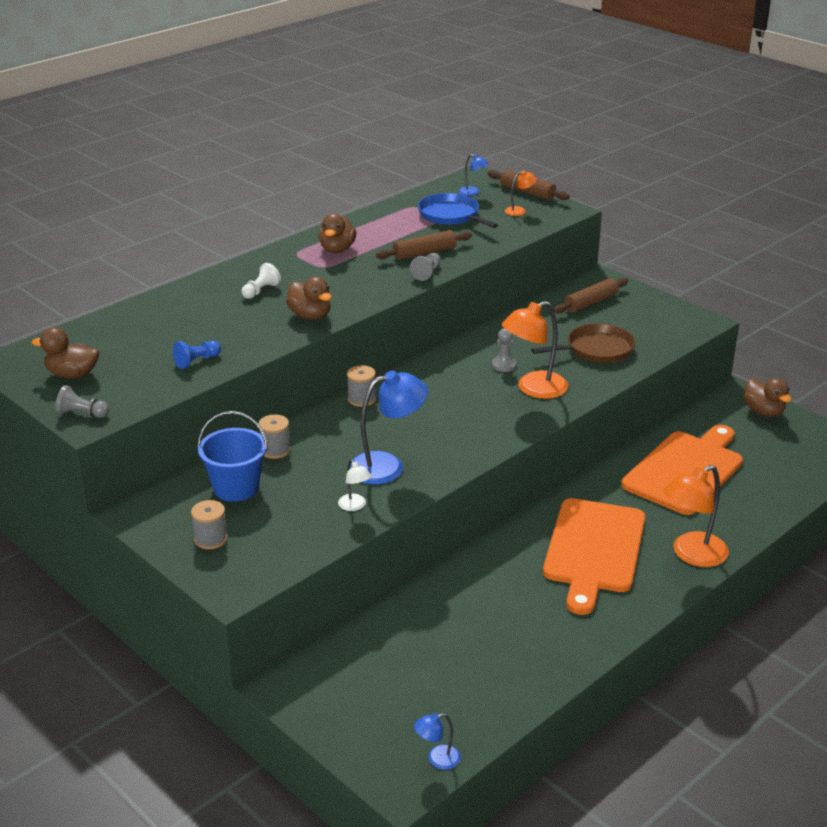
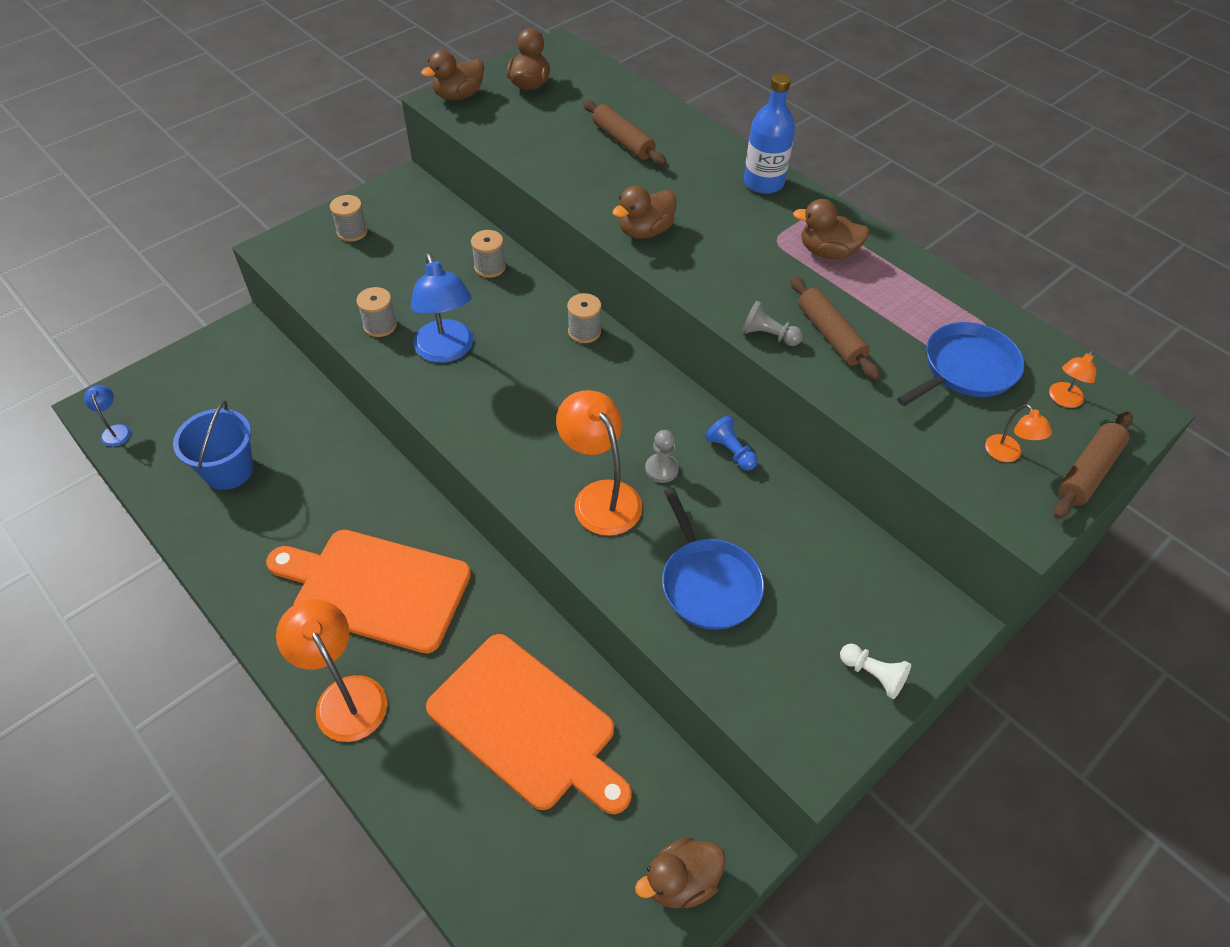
camera: 90 degrees right, 20 degrees up
grey pawn [56,385,109,418] -> brown duck [421,50,484,100]
blue pawn [173,341,221,369] -> blue pawn moved to [705,415,758,471]
blue bucket [198,411,268,502] -> blue bucket moved to [173,401,253,490]
white pawn [242,263,281,299] -> white pawn moved to [840,644,911,699]
white lamp [338,459,372,511] -> grey spool [357,287,397,337]
blue lamp [459,154,489,196] -> orange lamp [1049,350,1096,408]
brown pan [531,323,635,363] -> blue pan [662,488,764,630]
brown rolling pin [554,278,628,314] -> brown rolling pin moved to [583,100,666,165]
none -> blue bottle [744,73,795,194]

